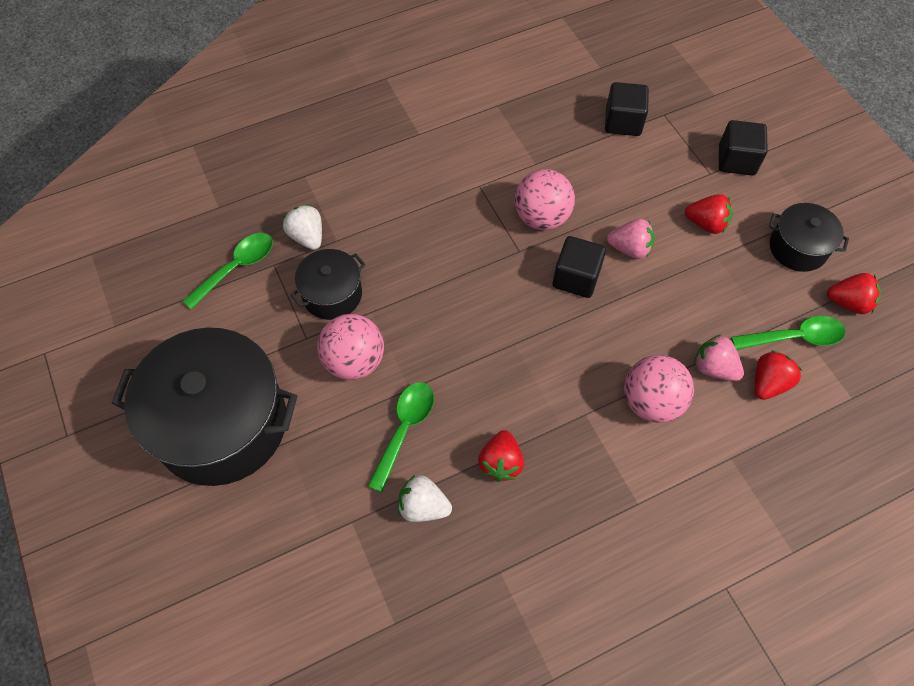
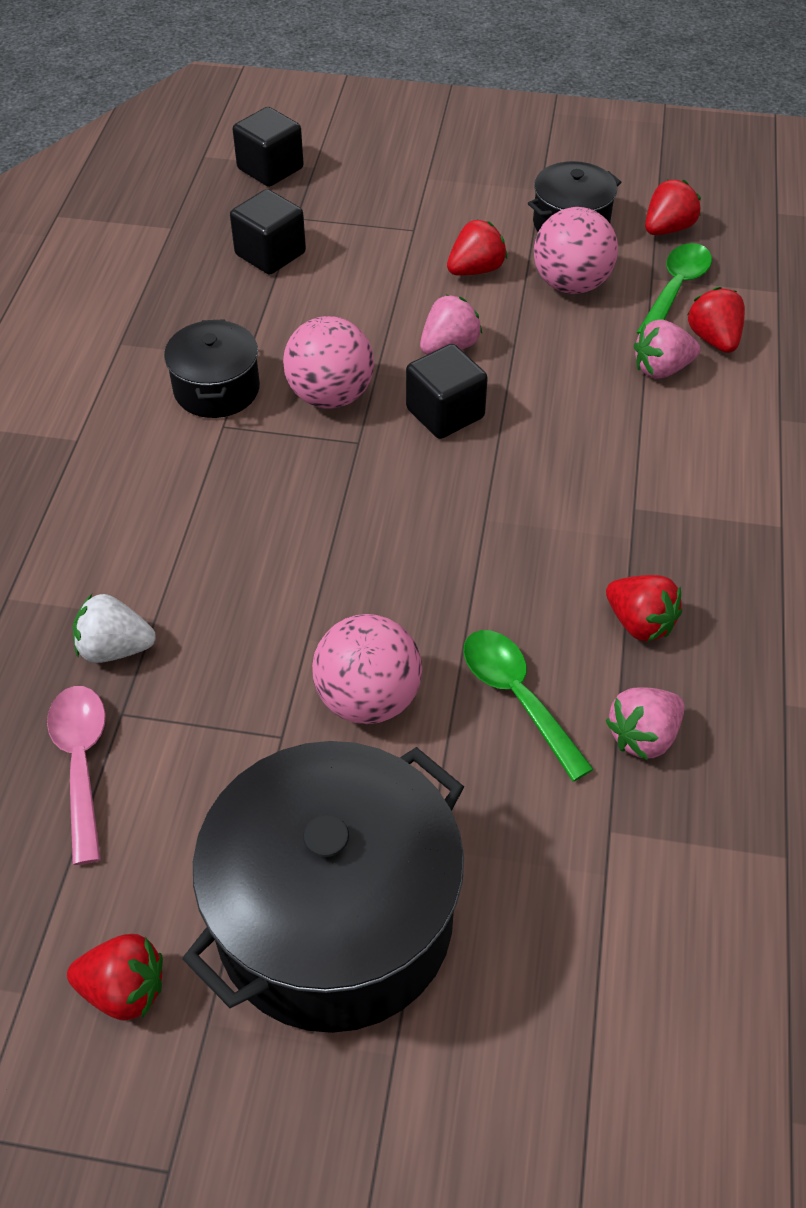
camera: 55 degrees left, 10 degrees down
green spoon [183,233,273,310] -> pink spoon [47,686,106,865]
black pot [290,249,366,320] -> black pot moved to [164,319,260,418]
white strawberry [398,475,452,522] -> pink strawberry [605,688,684,761]
pink ball [624,355,694,423] -> pink ball moved to [534,207,618,294]
black cube [719,120,768,176] -> black cube moved to [233,107,304,187]
none -> red strawberry [67,934,163,1021]

